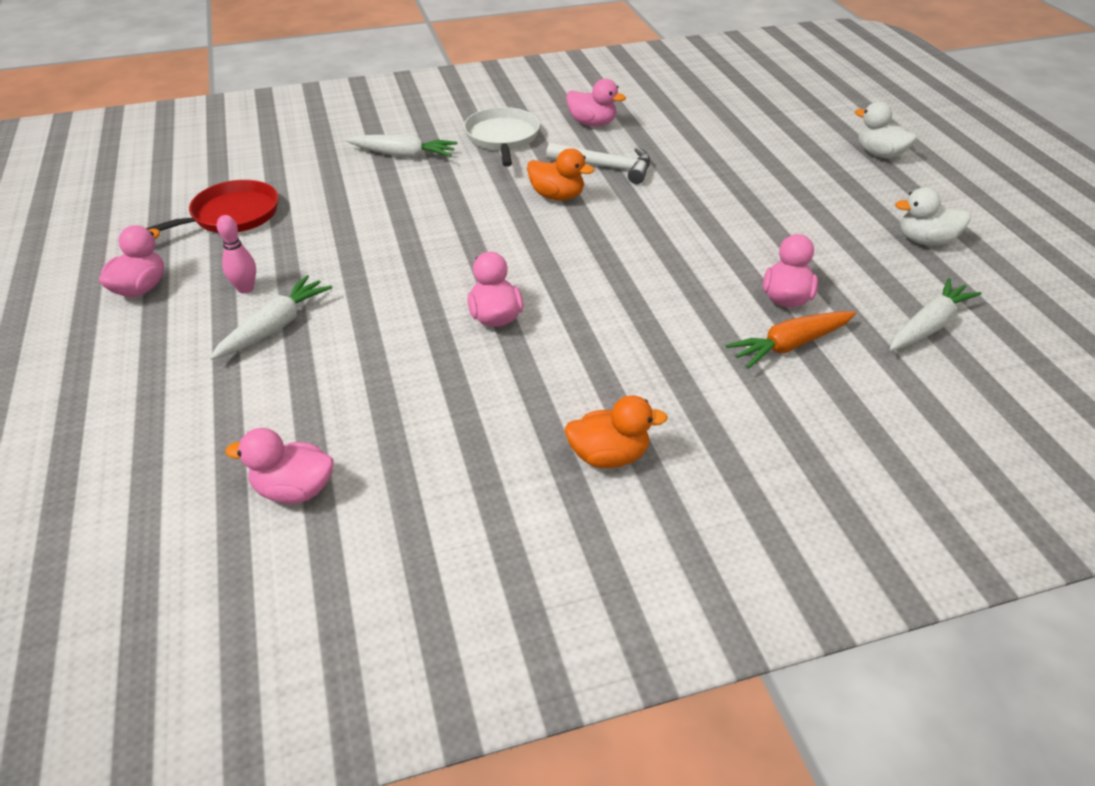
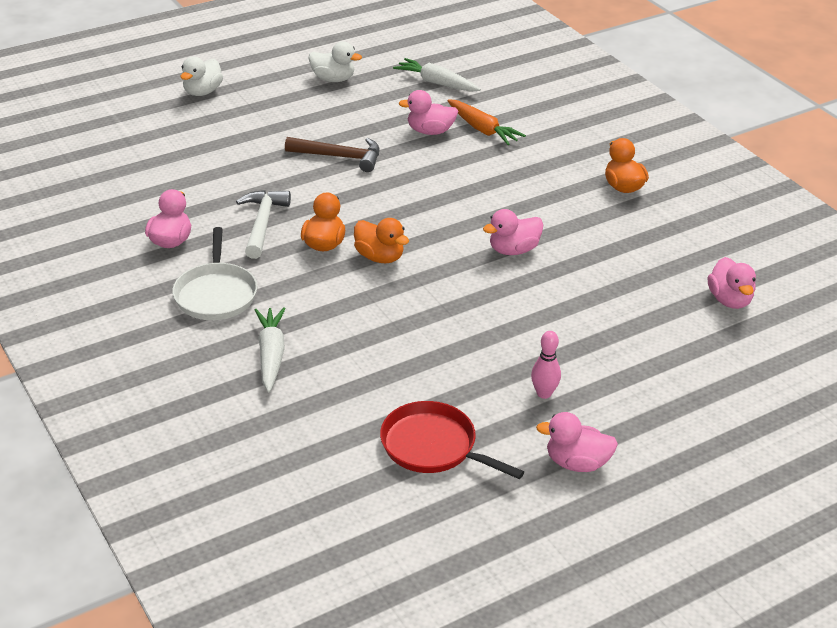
camera: 105 degrees left, 5 degrees down
white carrot [210,275,333,360] -> none
white pan [464,107,540,167] -> white pan turned 75 degrees counterclockwise [172,227,257,320]
white duck [895,187,971,245] -> white duck turned 60 degrees counterclockwise [308,41,362,82]
none -> brown hammer [285,137,379,172]
none -> orange duck [354,218,409,263]

